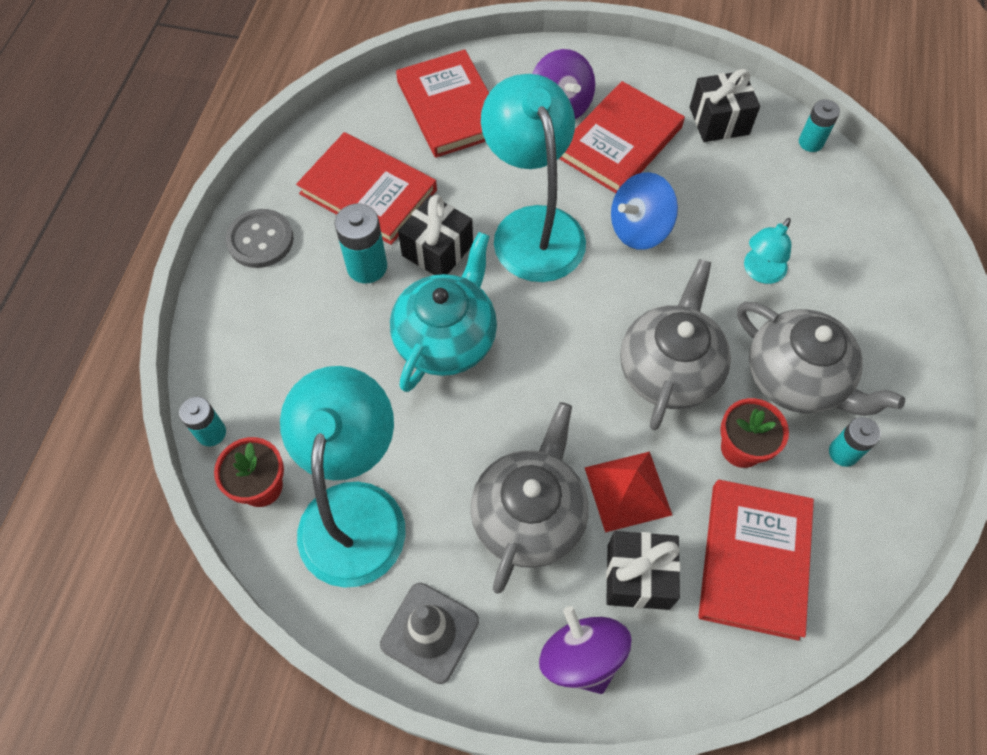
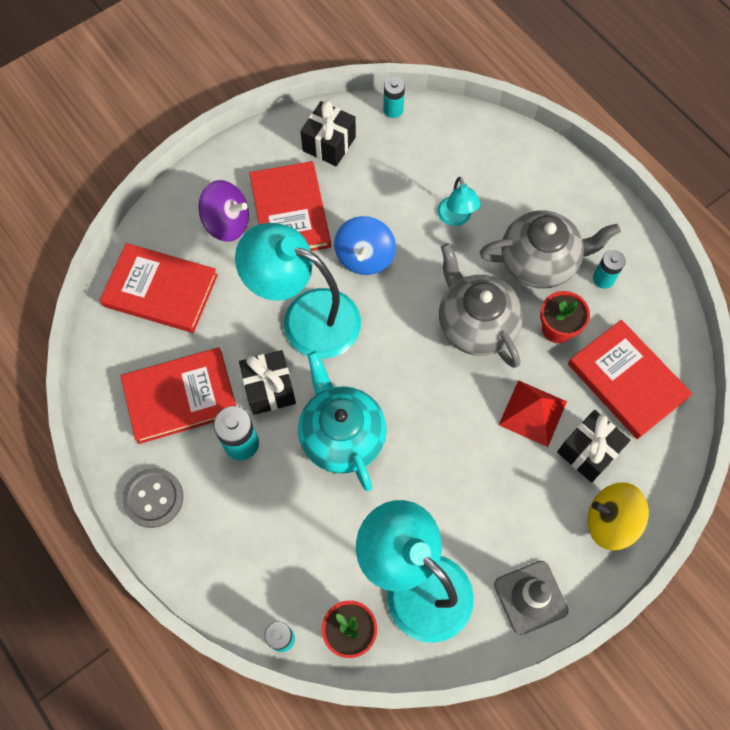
camera: 50 degrees left, 5 degrees up
grey teapot [470,402,589,594] -> none
purple spinning top [539,606,631,694] -> yellow spinning top [588,482,649,550]

